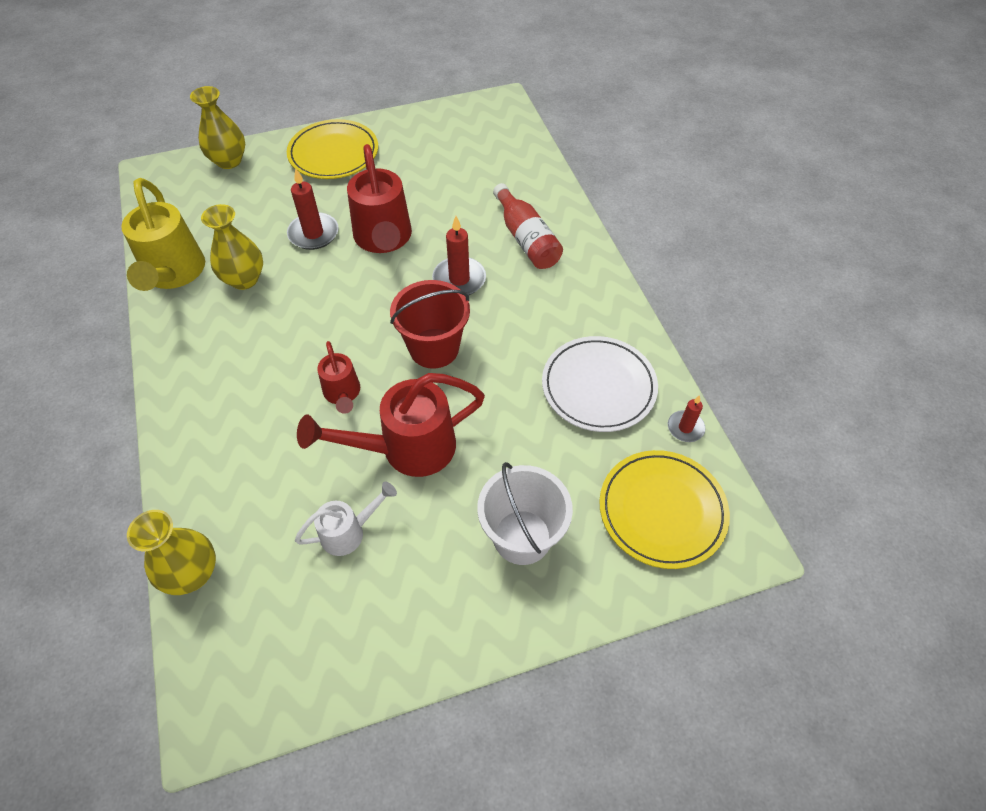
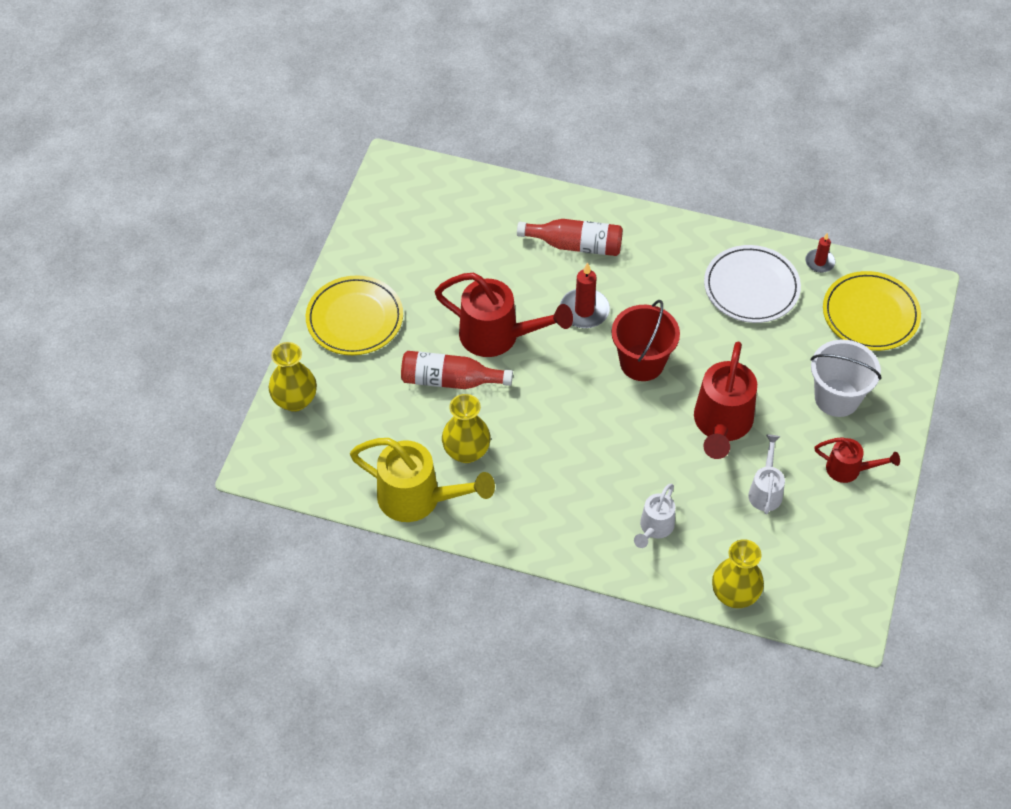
camera: 55 degrees left, 0 degrees up
red candle [287,168,339,250] -> red bottle [401,351,513,389]
red watering can [317,341,360,414] -> red watering can moved to [814,437,900,483]
none -> white watering can [634,483,675,548]

